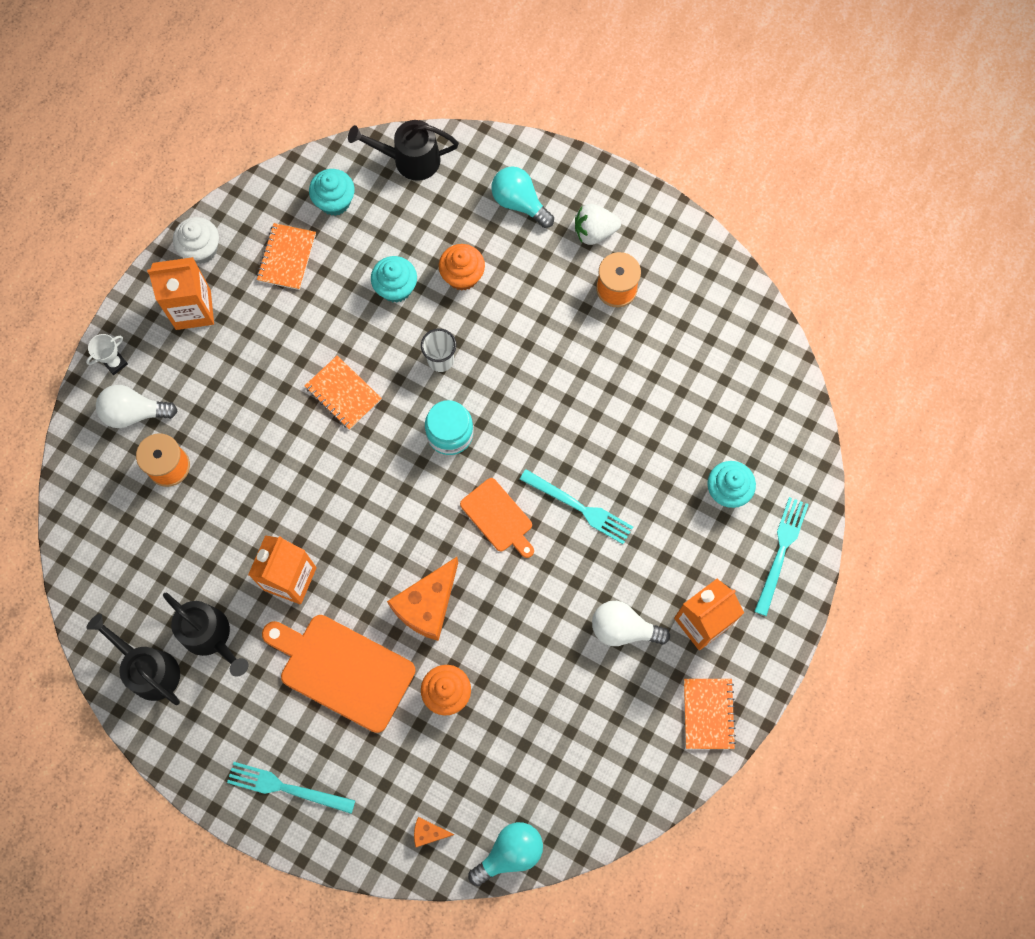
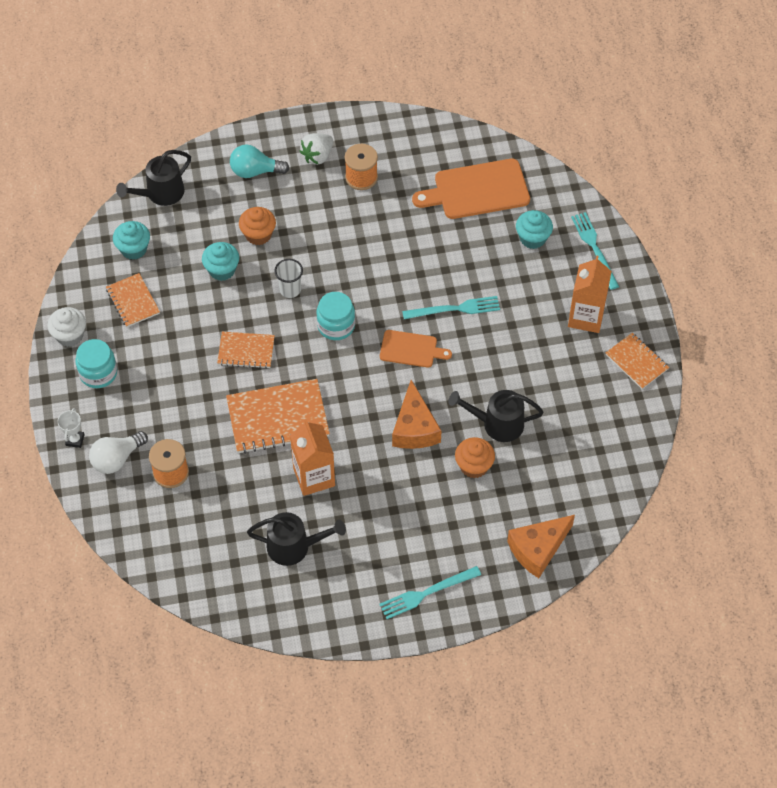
camera: 40 degrees left, 15 degrees down
black watering can [86,614,180,705] -> black watering can moved to [448,390,544,442]
orange carton [147,257,214,330] -> turquoise jar [75,339,117,388]
orange cutting board [262,615,416,733] -> orange cutting board moved to [412,159,530,219]
orange cheese [414,817,454,847] -> orange cheese [507,515,575,578], size x2.14
turquoise light bulb [468,822,543,886] -> none
white light bulb [592,601,670,646] -> none
none -> orange notebook [226,379,330,454]

